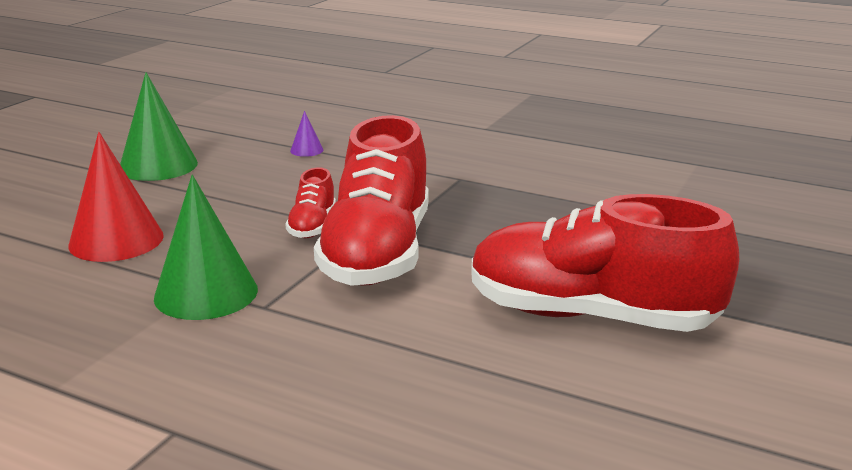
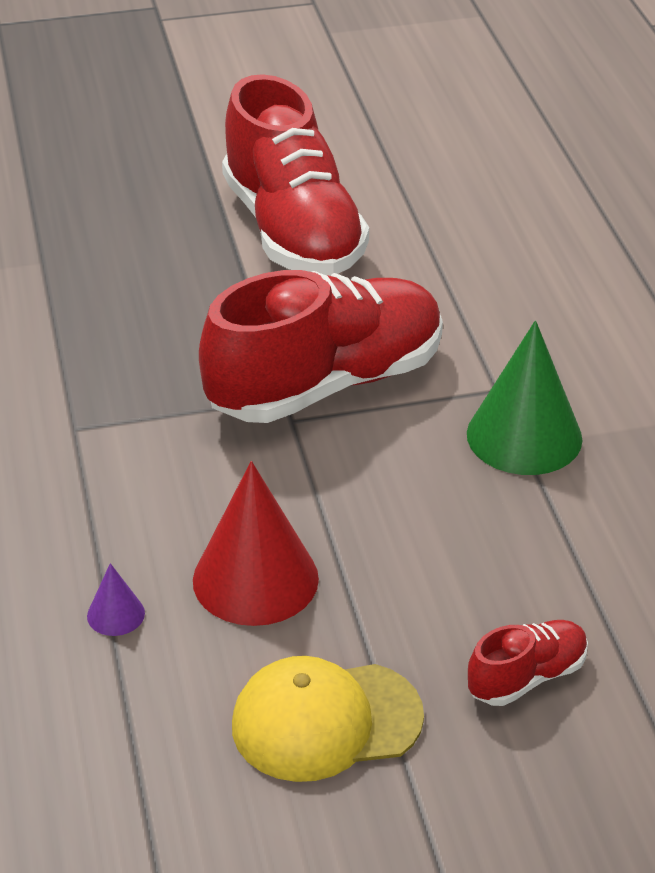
camera: 130 degrees left, 15 degrees up
red cone [68,132,164,262] -> red cone moved to [193,461,319,626]
green cone [120,72,198,181] -> yellow cap [232,656,424,782]
red shoe [285,167,336,238] -> red shoe moved to [468,620,588,706]

